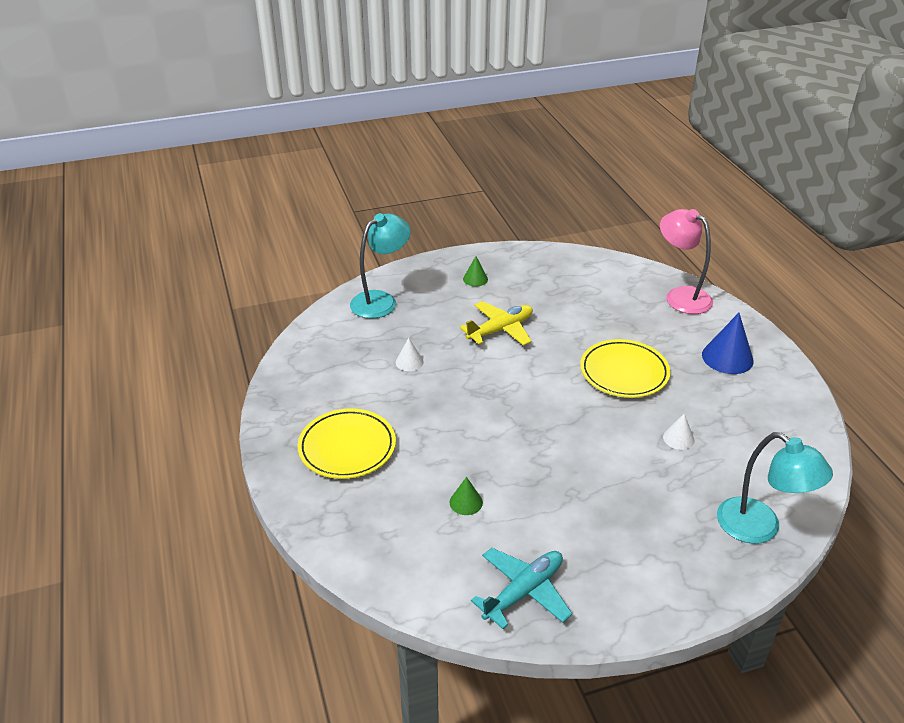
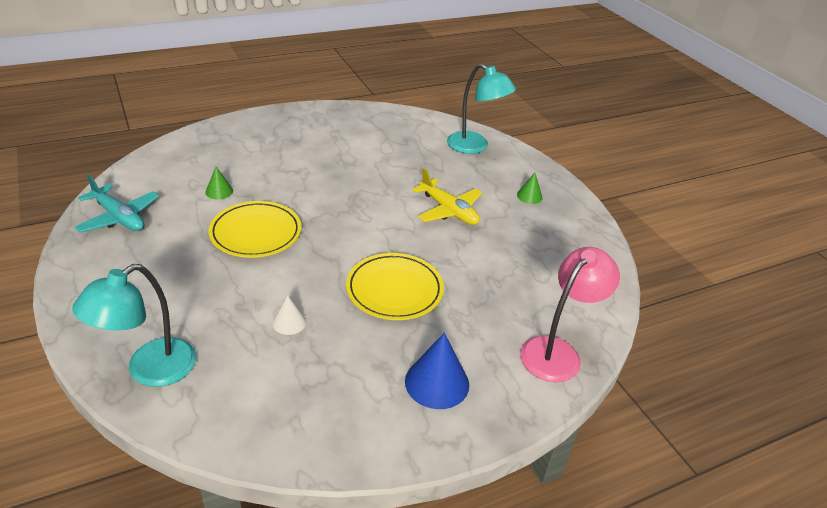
camera: 80 degrees right, 0 degrees up
yellow plate [298,409,396,479] -> yellow plate moved to [208,201,301,258]
white cone [396,338,424,371] -> none

